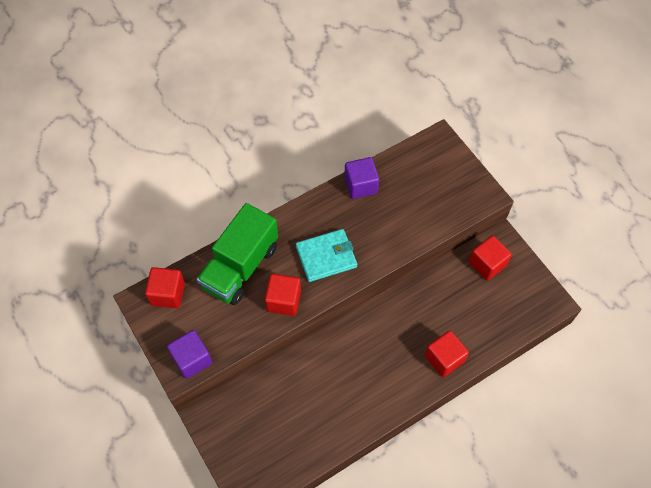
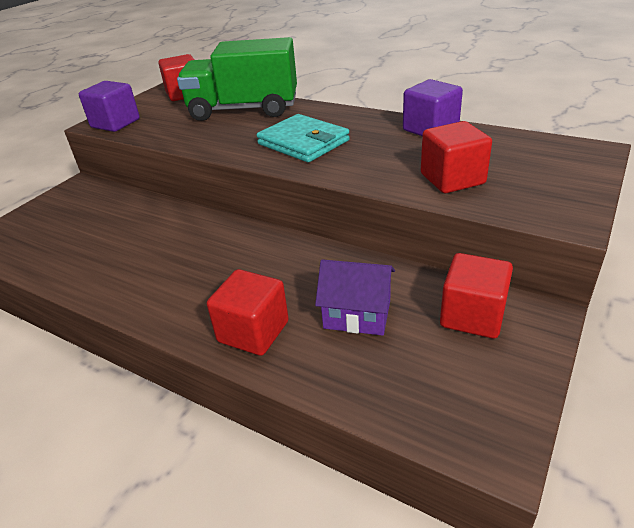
camera: 65 degrees right, 25 degrees down
red cube [265,274,301,316] -> red cube moved to [421,121,492,193]
none -> purple house [315,259,395,336]

